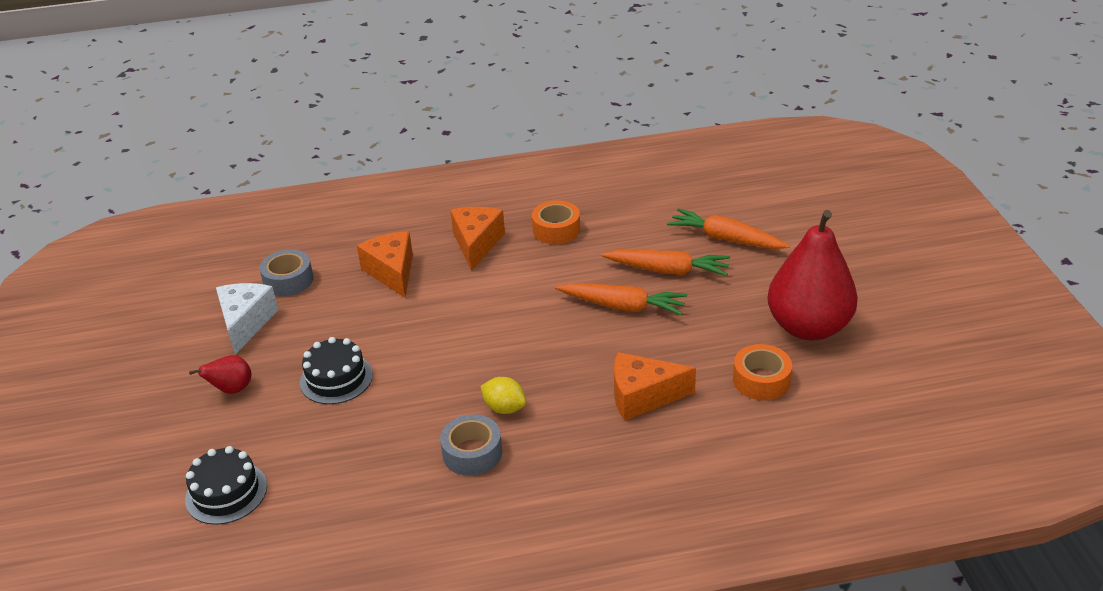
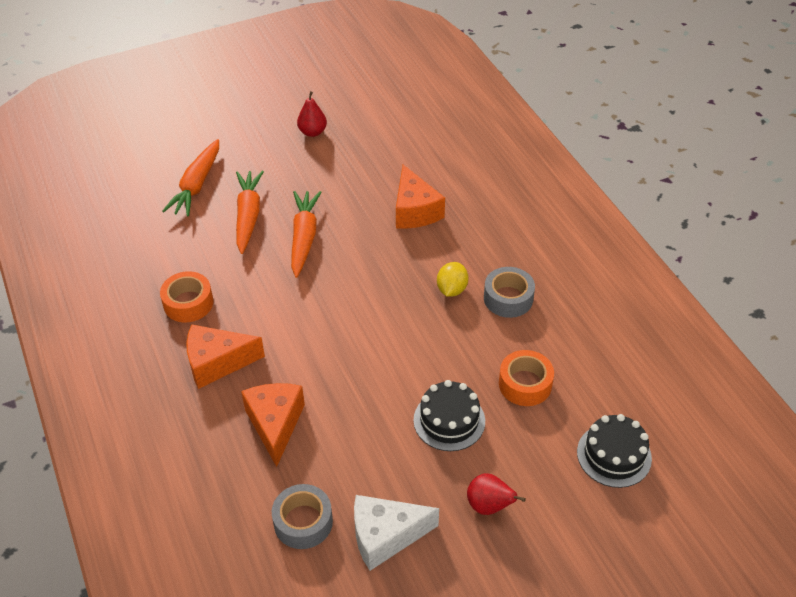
camera: 105 degrees left, 10 degrees up
orange cheese [357,231,413,297] -> orange cheese turned 120 degrees clockwise [241,383,305,467]
orange tape [733,344,792,400] -> orange tape moved to [499,350,554,406]
red pear [767,210,858,341] -> red pear [297,91,327,137], size x0.43

